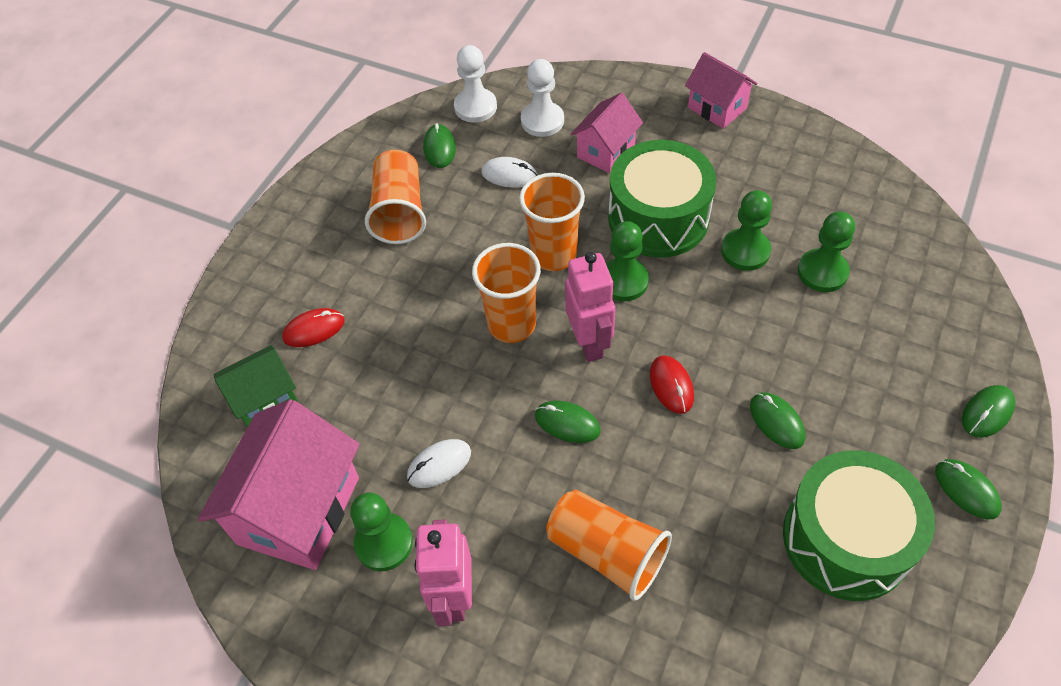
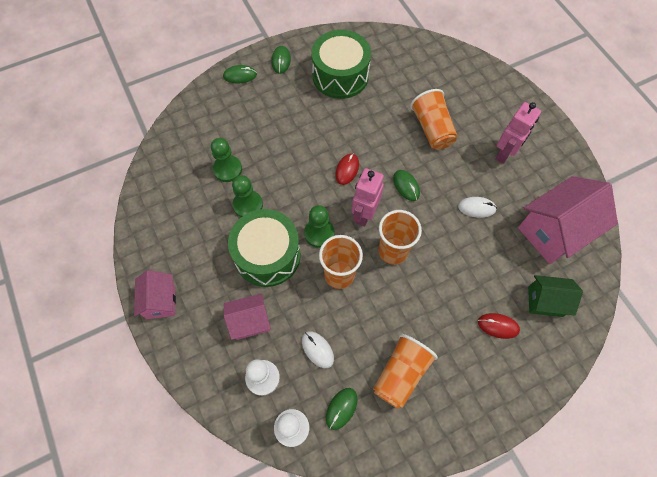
camera: 145 degrees left, 10 degrees up
green pawn [350,493,413,571] -> none
green mouse [750,392,805,449] -> none

